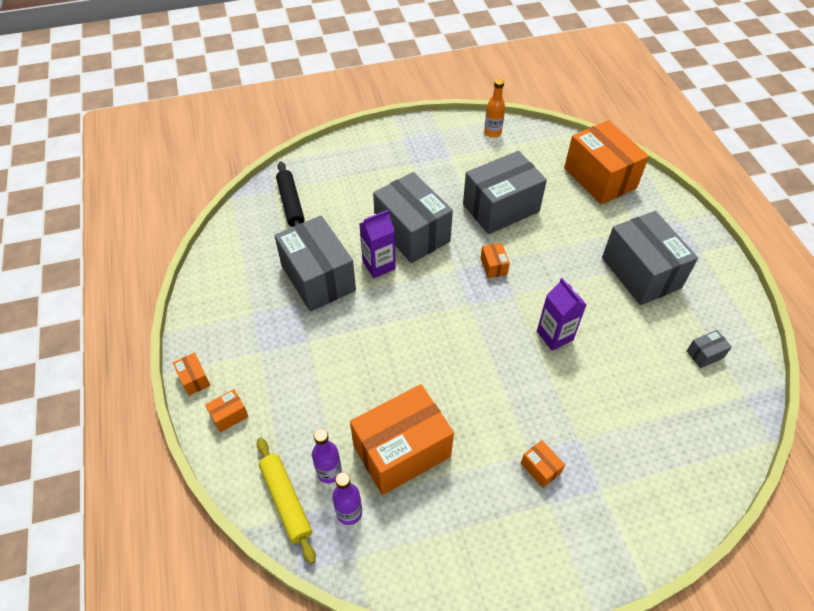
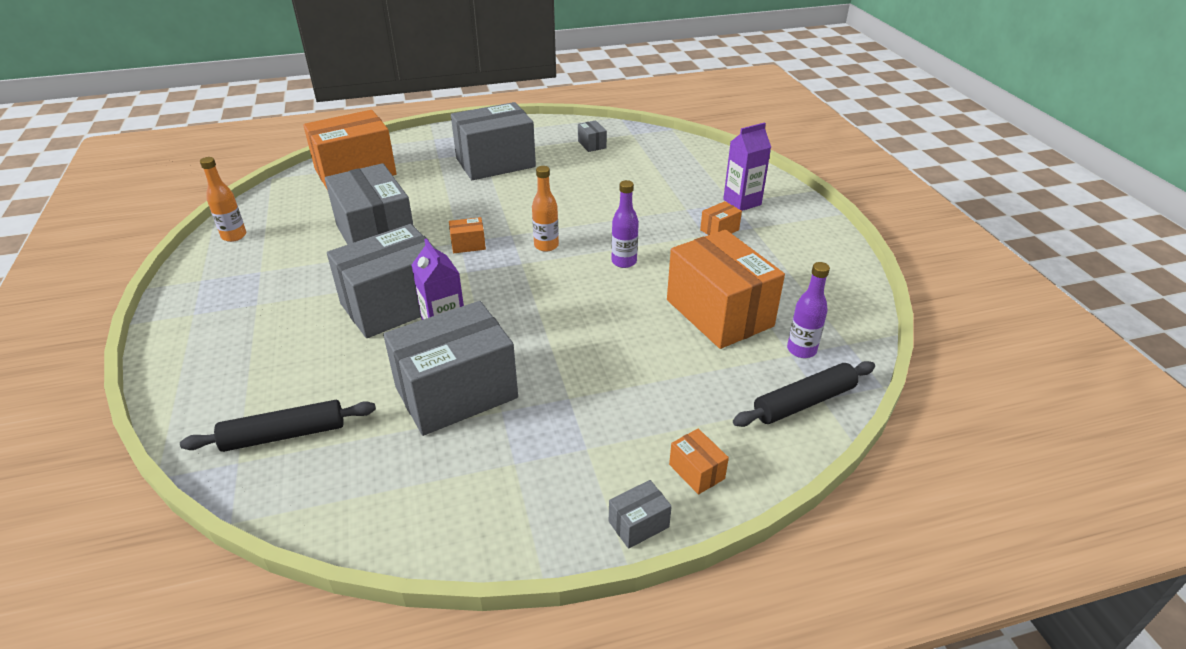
camera: 90 degrees left, 15 degrees down
orange box [173,353,210,396] -> grey box [609,480,672,549]
yellow rolling pin [257,438,316,564] -> black rolling pin [733,361,875,427]
purple bottle [312,429,342,483] -> purple bottle moved to [611,180,639,268]
purple carton [537,278,587,351] -> purple carton moved to [723,122,771,211]
none -> orange bottle [532,166,559,252]

